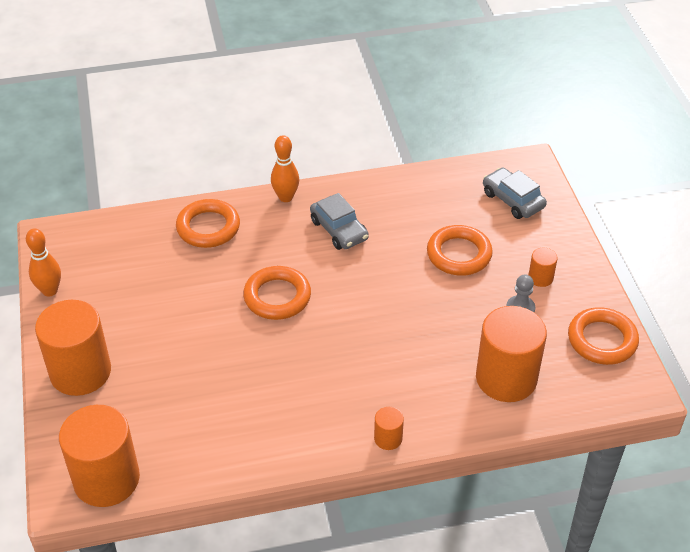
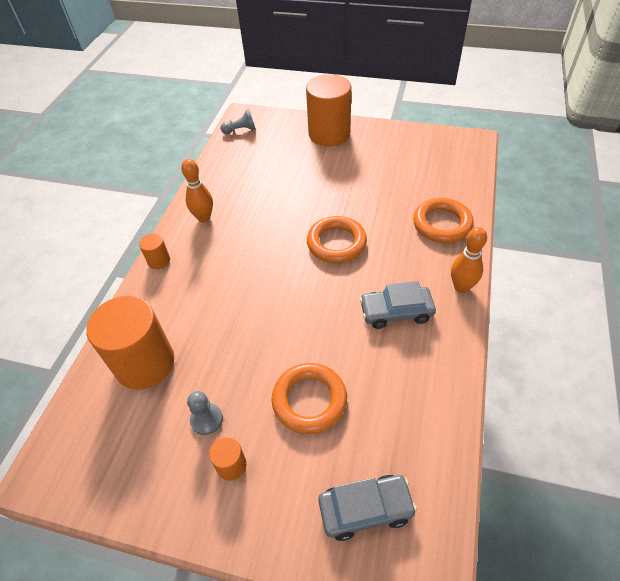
camera: 120 degrees right, 5 degrees up
orange bowling pin [26,228,61,297] -> orange bowling pin moved to [181,159,213,223]
orange cylinder [59,405,140,507] -> grey pawn [220,109,256,134]
orange ring [568,307,639,365] -> none

